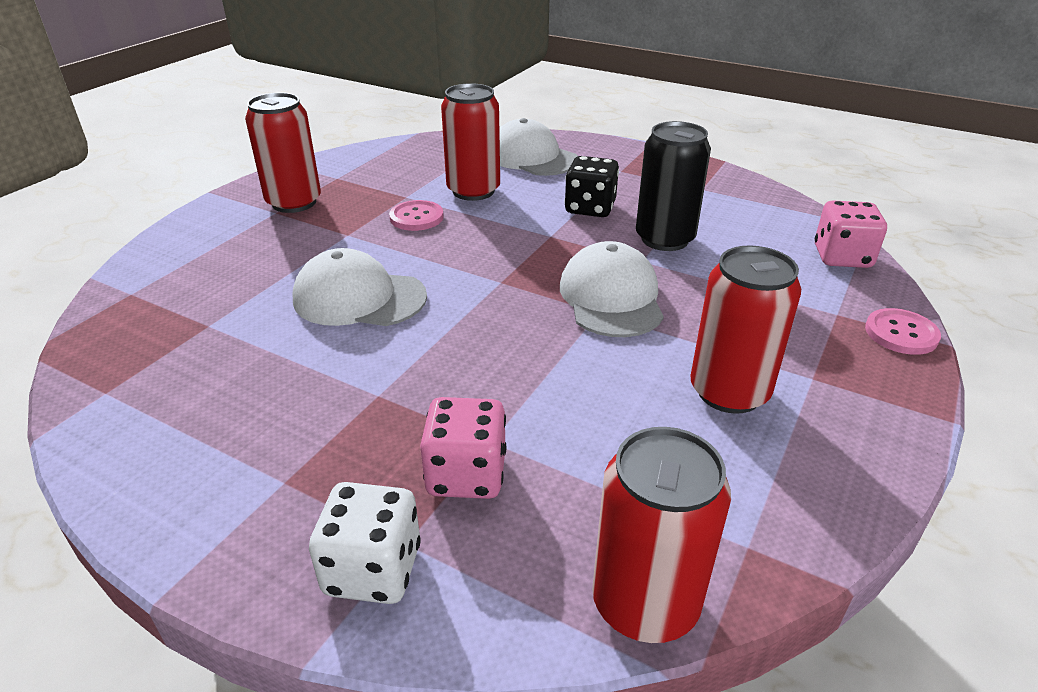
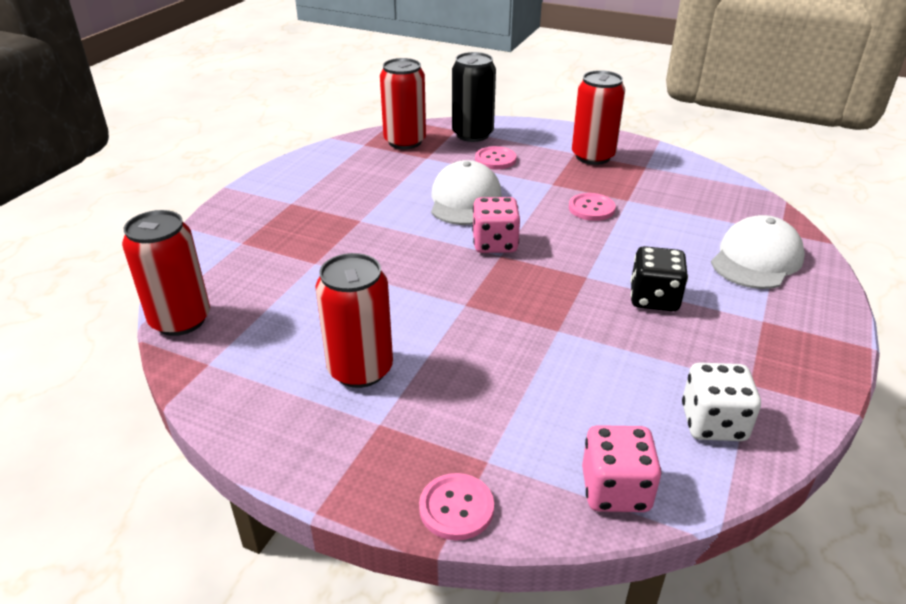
camera: 85 degrees right, 0 degrees up
white dice [309,482,421,604] -> white dice moved to [682,362,761,441]
pink dice [420,397,506,499] -> pink dice moved to [472,197,520,253]
red can [441,83,500,201] -> red can moved to [380,58,426,149]
white cap [560,241,664,337] -> none
black can [636,121,711,251] -> black can moved to [452,52,496,142]
none -> pink button [475,146,517,170]

